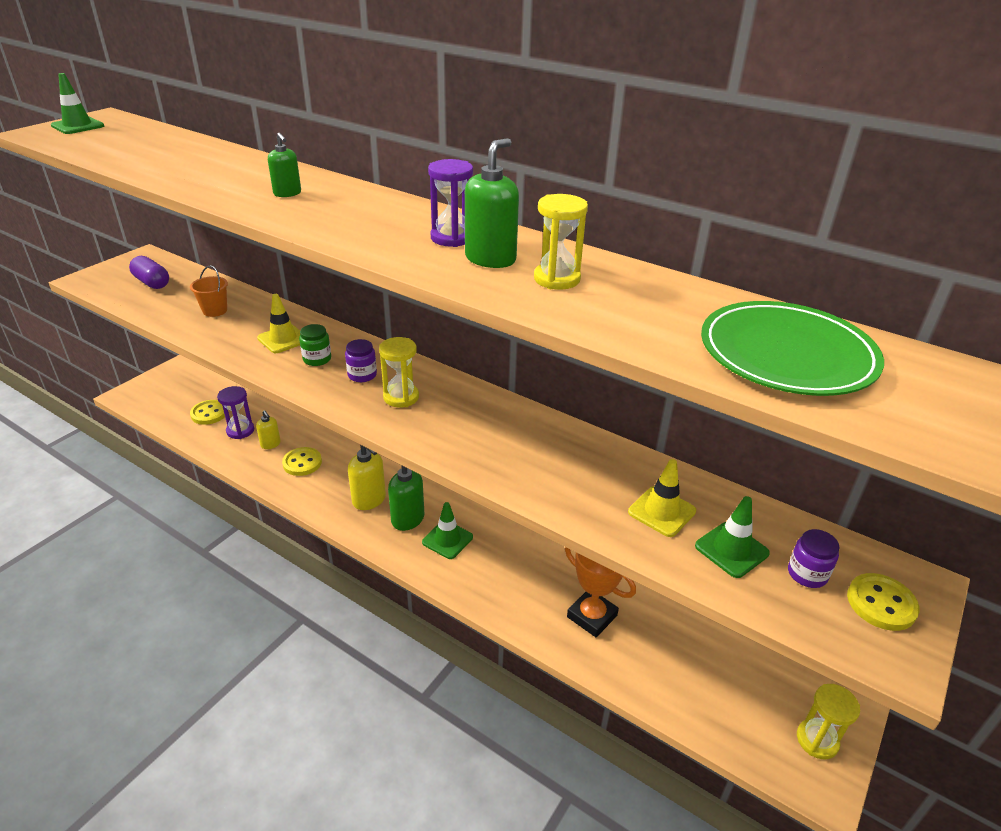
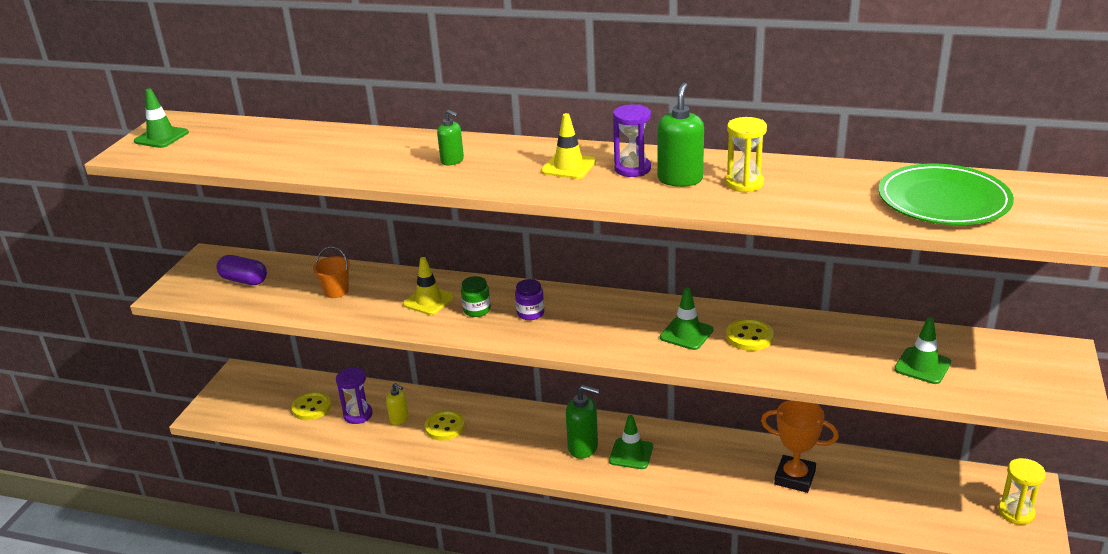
camera: 15 degrees left, 5 degrees down
yellow soap dispenser [348,445,386,510] -> none
yellow hourglass [379,337,419,408] -> none
yellow traffic cone [628,459,696,537] -> yellow traffic cone moved to [541,113,596,179]
purple jar [788,529,839,588] -> none
yellow button [847,573,920,631] -> yellow button moved to [726,319,774,351]
none -> green traffic cone [660,288,713,350]

